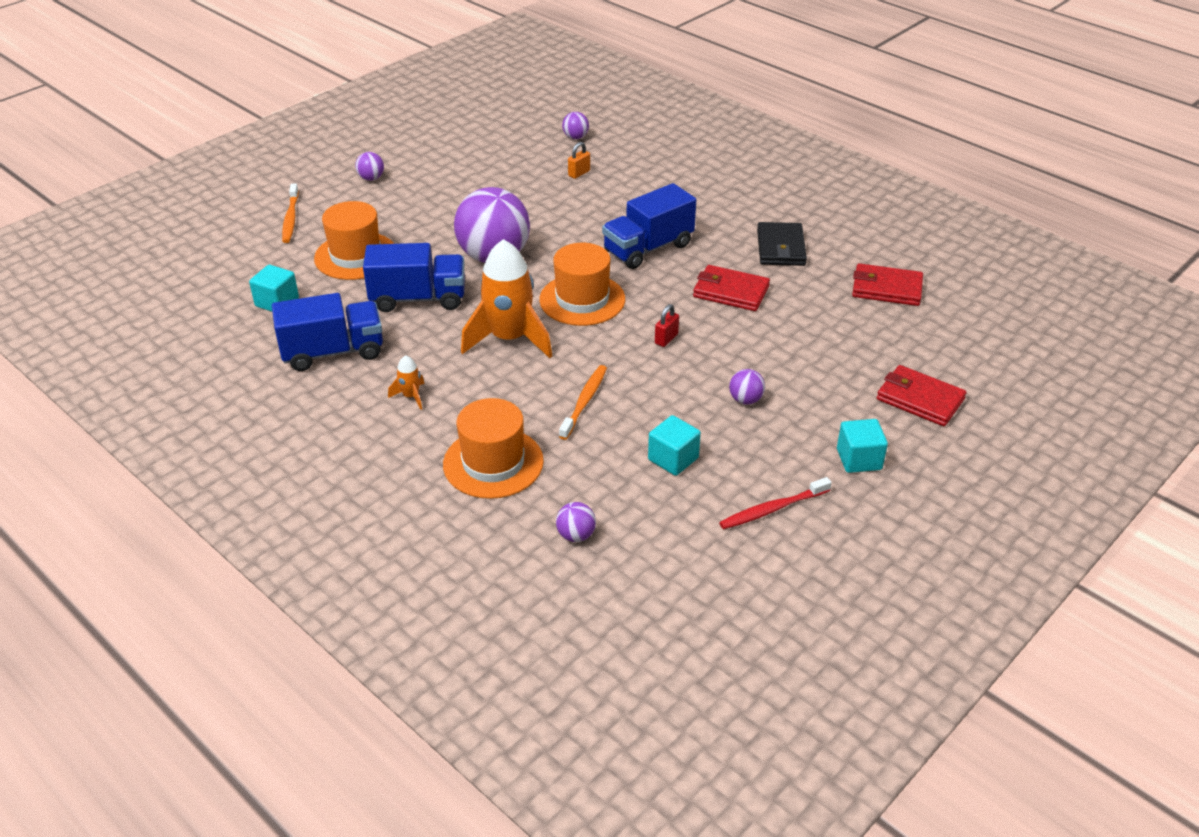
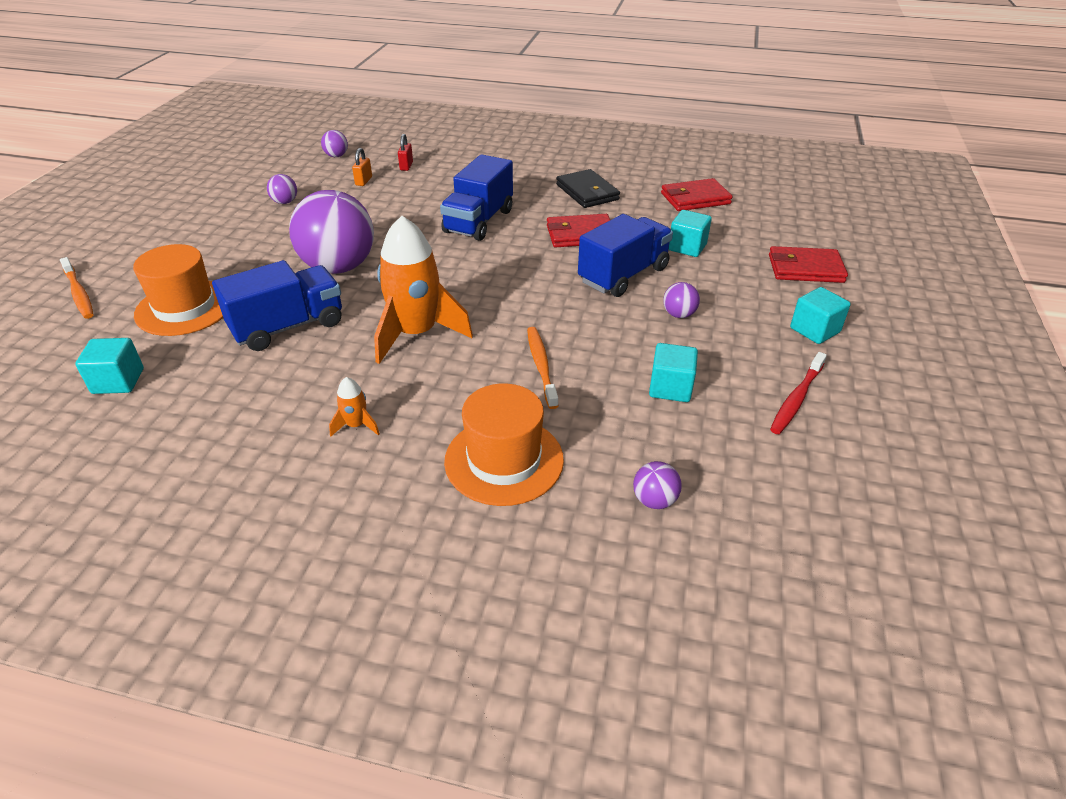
camera: 30 degrees left, 0 degrees up
blue truck [272,293,383,371] -> blue truck moved to [578,214,673,297]
purple ball [355,152,384,181] -> purple ball moved to [267,174,297,204]
orange hat [539,243,625,326] -> none
red padlock [655,304,679,347] -> red padlock moved to [398,134,413,171]
none -> turquoise cube [669,210,712,257]

